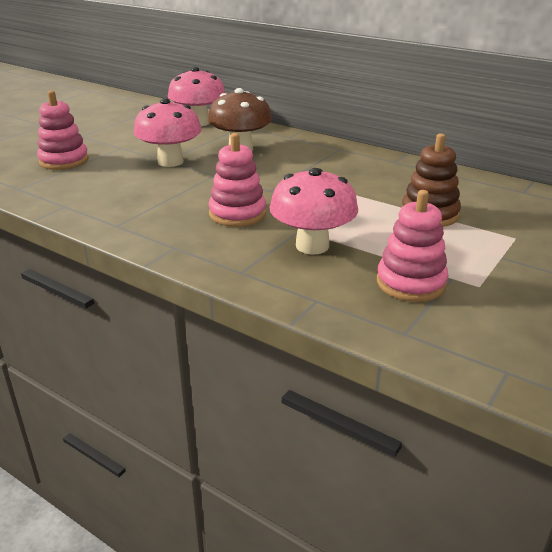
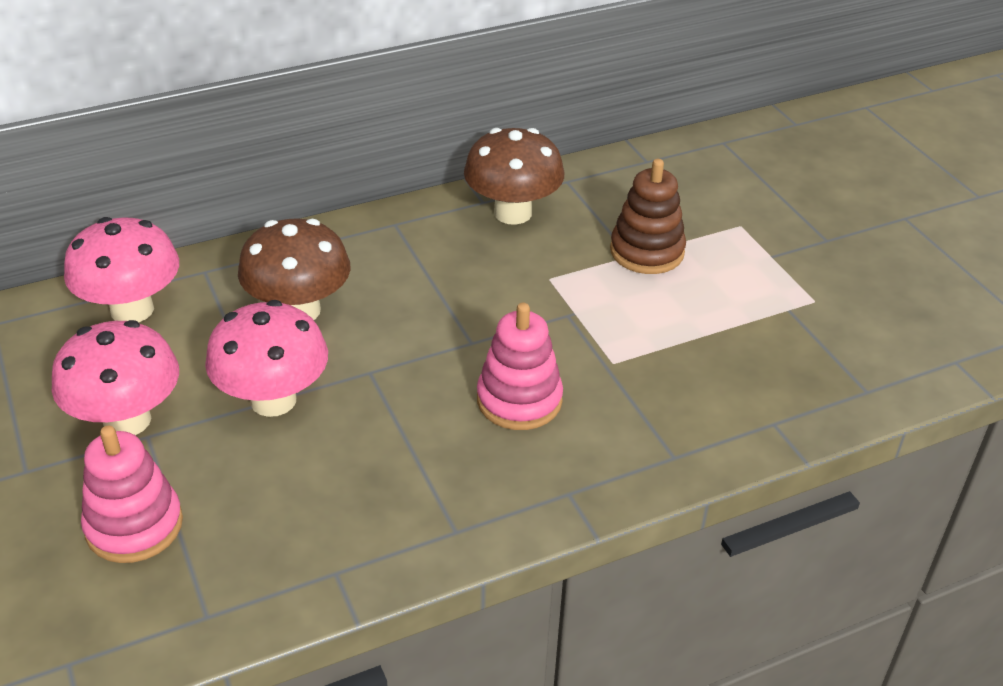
camera: 60 degrees left, 10 degrees up
pink mushroom [269,168,358,254] -> pink mushroom moved to [52,320,179,435]
pink stacking toy [377,190,448,302] -> none
none -> brown mushroom [464,128,564,225]

